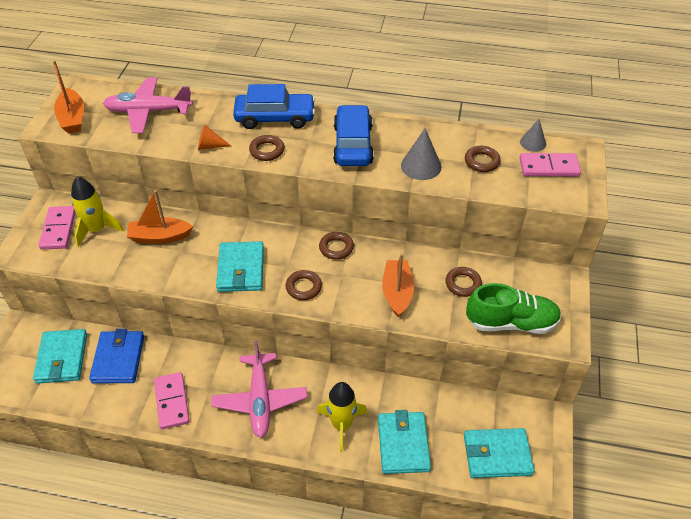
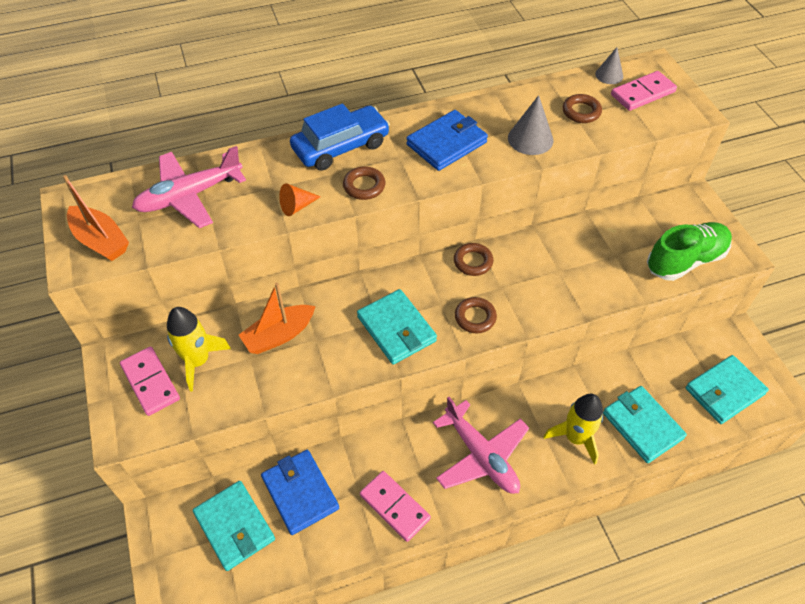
camera: 30 degrees left, 5 degrees up
blue car [333,105,374,166] -> blue wallet [406,110,488,171]
orange boat [382,253,414,318] -> none
brown ring [445,267,482,297] -> none

